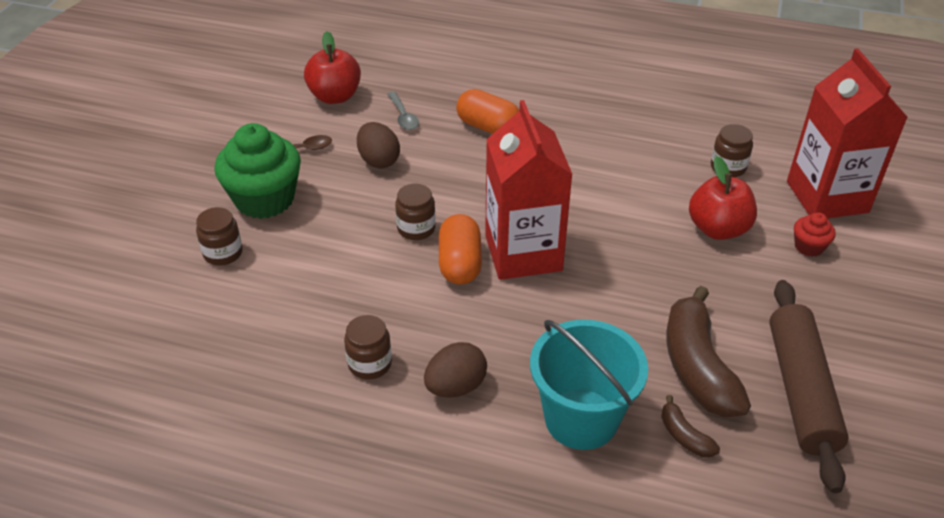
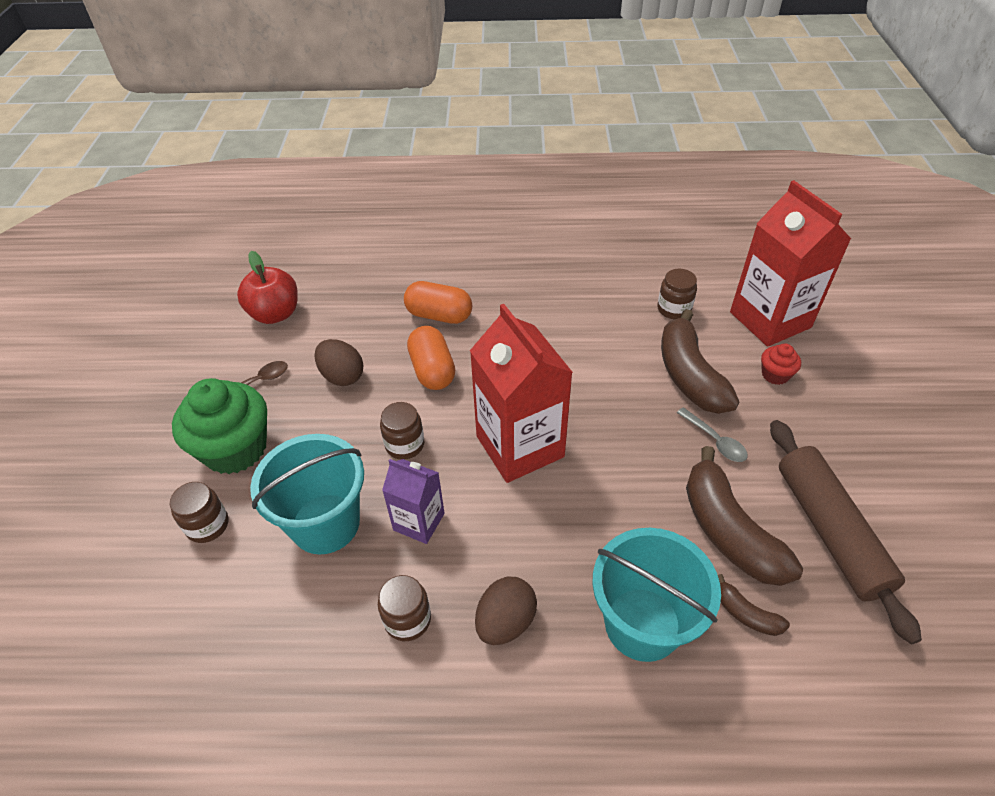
camera: 15 degrees left, 5 degrees up
grey spoon [388,92,419,130] -> grey spoon moved to [677,407,748,462]
orange capsule [439,214,482,285] -> orange capsule moved to [407,326,455,390]
red apple [689,156,757,240] -> brown banana [661,309,739,414]
none -> turquoise bucket [250,434,364,555]
none -> purple carton [382,459,445,544]

